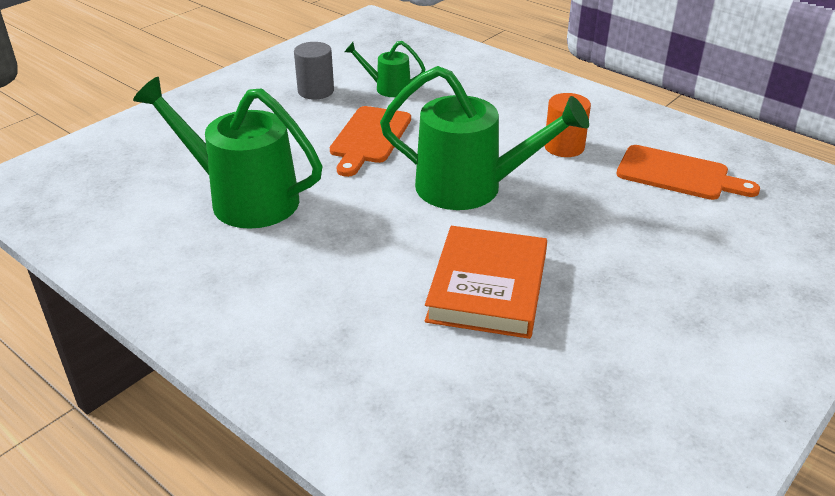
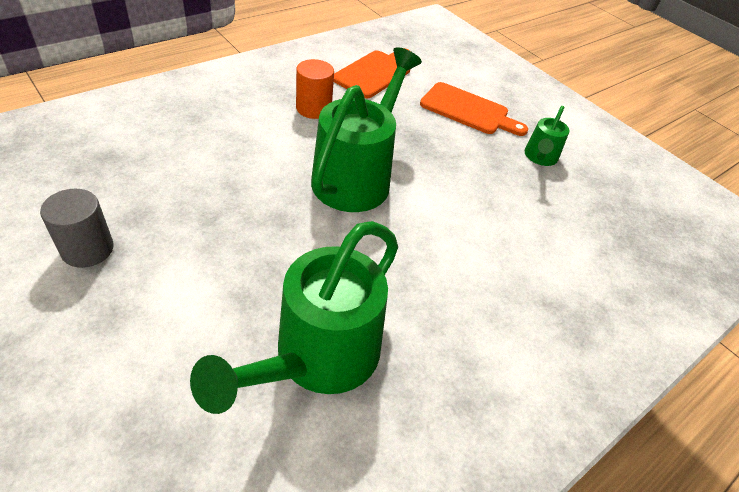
camera: 85 degrees left, 10 degrees up
orange cutting board [330,106,411,177] -> orange cutting board moved to [420,82,528,136]
green watering can [345,41,425,97] -> green watering can moved to [525,106,570,166]
orange book [425,226,547,339] -> none

